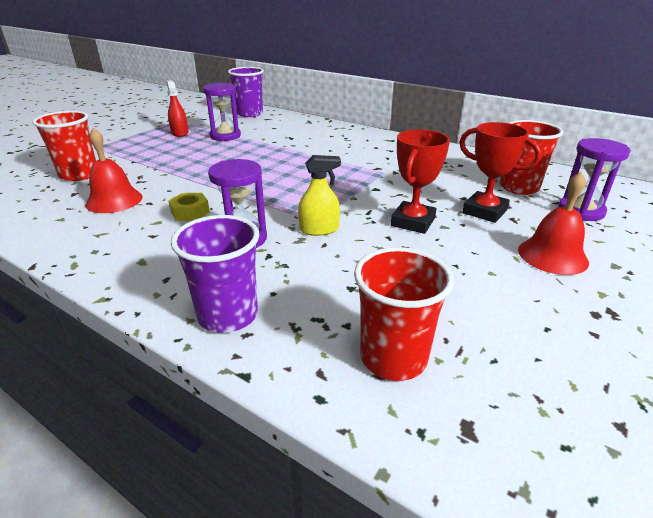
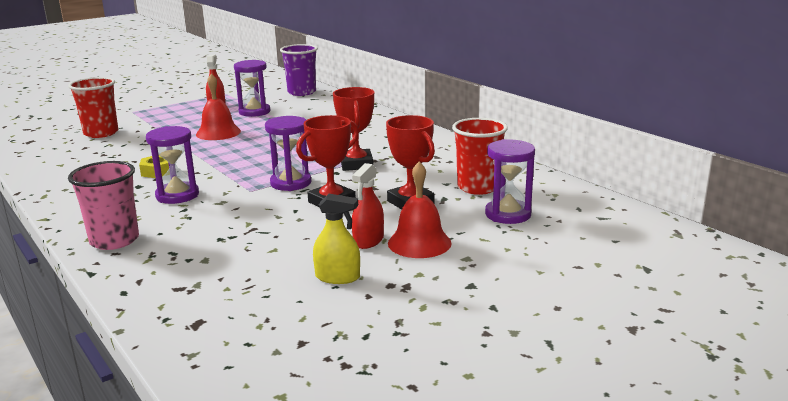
camera: 20 degrees right, 10 degrees down
red bell [85,128,143,213] -> red bell moved to [196,74,241,140]
purple cup [171,215,259,333] -> pink cup [68,161,139,250]
yellow spray bottle [298,155,341,236] -> yellow spray bottle moved to [313,194,360,284]
red cup [354,247,454,381] -> none
none -> purple hourglass [265,116,311,191]
none -> red trophy [333,87,374,171]
none -> red spray bottle [352,163,384,249]

